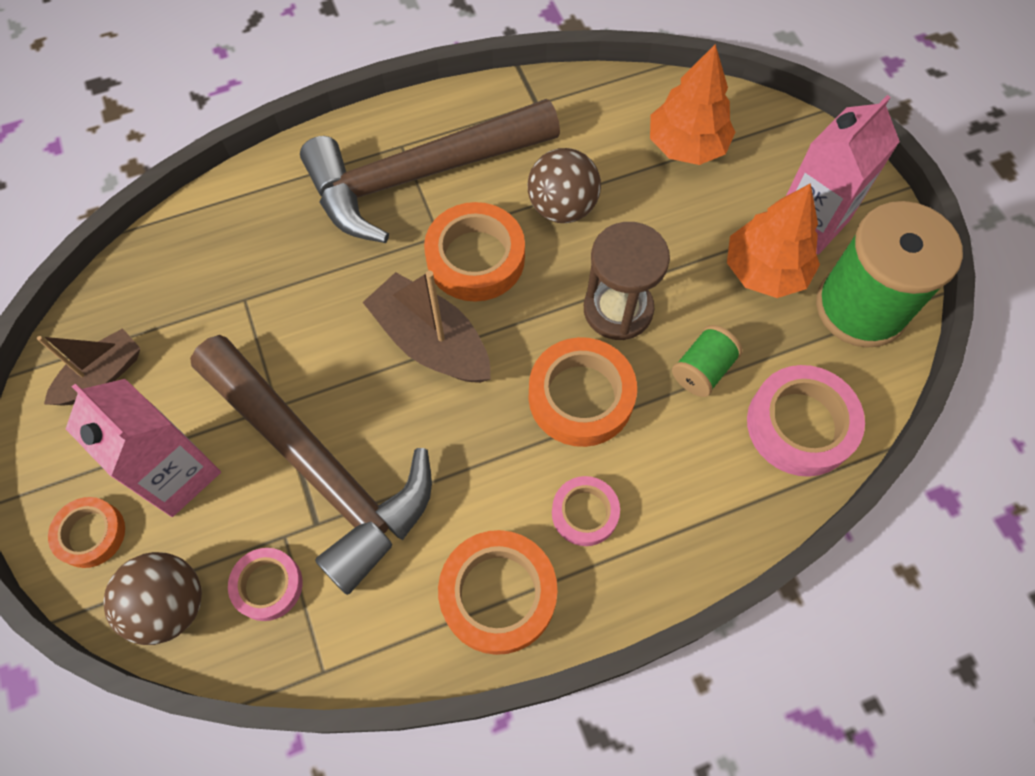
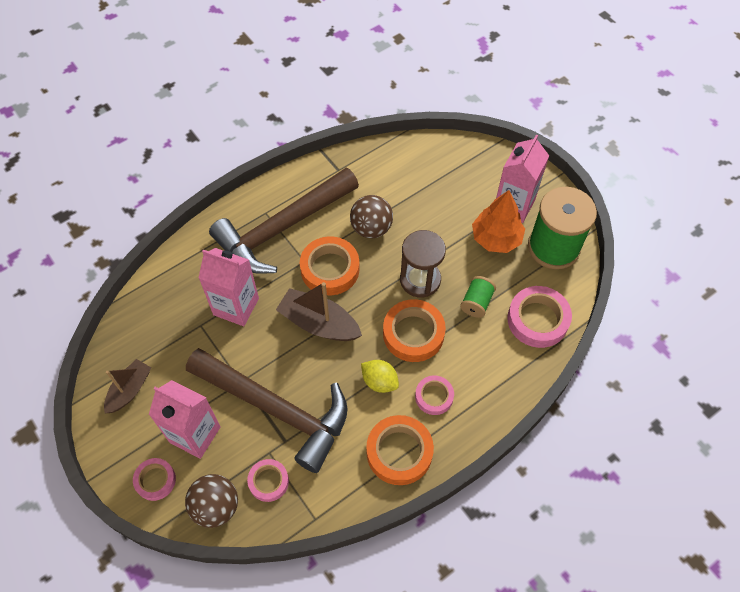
camera: 15 degrees left, 5 degrees down
orange tape [48,497,125,568] -> pink tape [133,458,176,501]
orange tree [650,44,735,165] -> none
none -> pink carton [199,248,259,326]
none -> yellow lemon [361,360,399,393]

